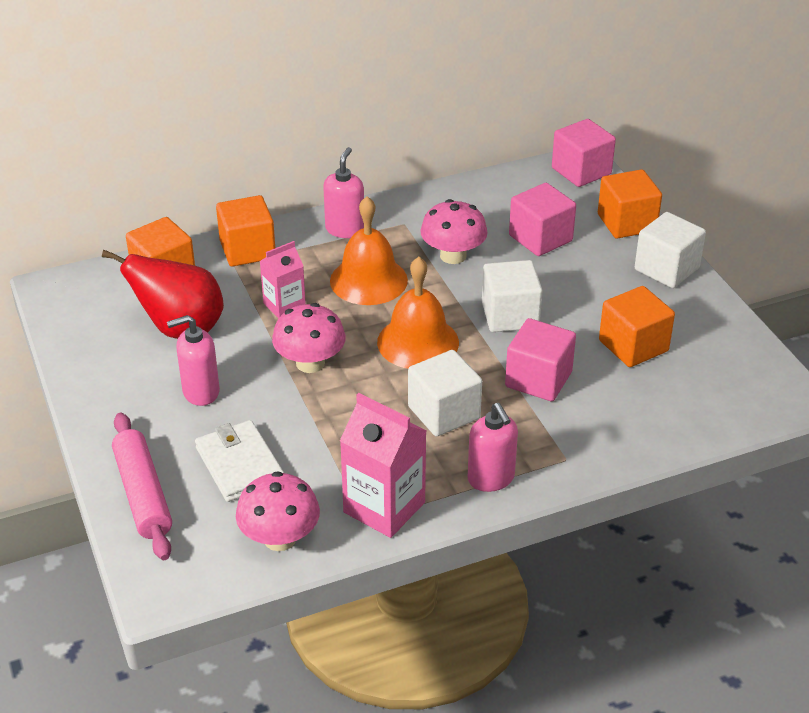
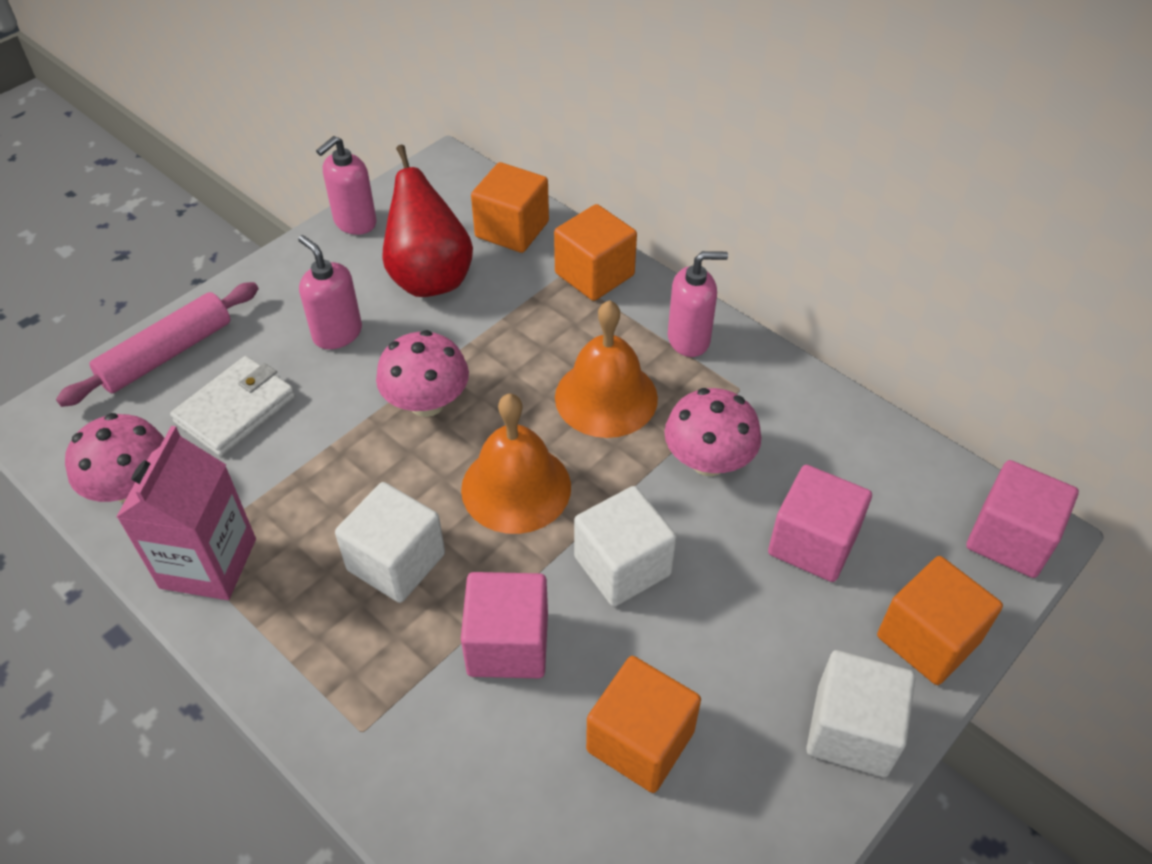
camera: 65 degrees right, 10 degrees up
pink carton [260,241,306,319] -> none
pink soap dispenser [468,403,518,492] -> pink soap dispenser moved to [316,136,377,235]

